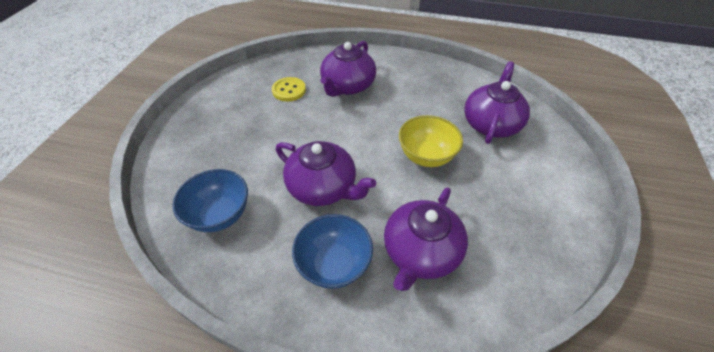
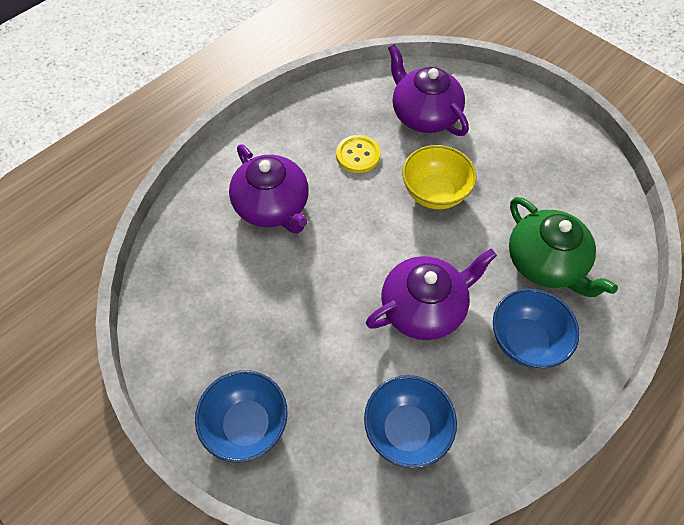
camera: 60 degrees left, 10 degrees up
yellow button [272,77,306,101] -> yellow button moved to [336,135,381,173]
purple teapot [384,187,468,291] -> green teapot [509,197,618,297]
none -> blue bowl [195,370,287,463]

